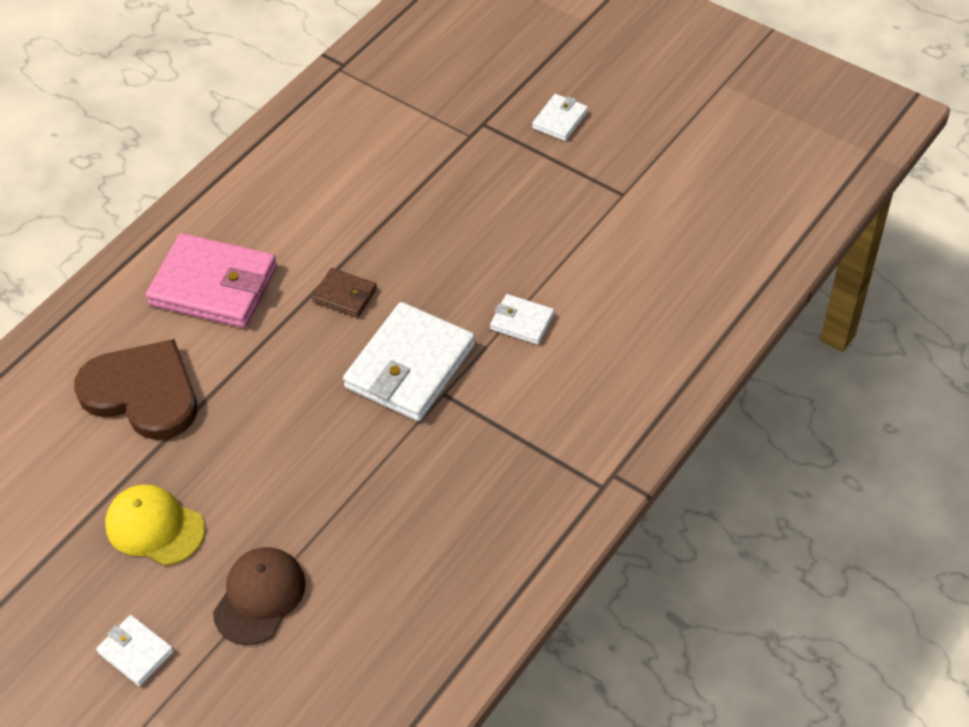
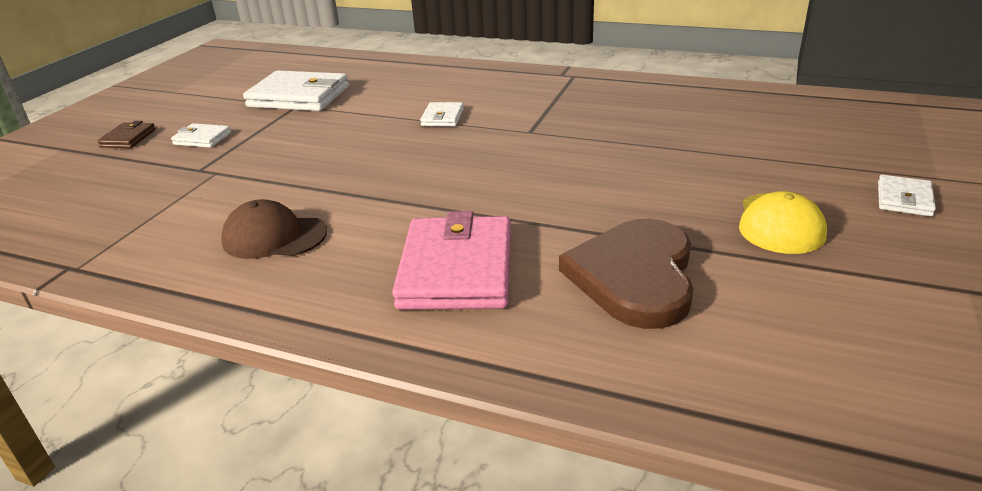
camera: 105 degrees left, 20 degrees down
brown cap [213,547,306,645] -> brown cap moved to [221,199,327,259]
brown wallet [312,268,377,318] -> brown wallet moved to [97,121,156,148]
white wallet [343,302,475,421] -> white wallet moved to [243,70,349,111]

